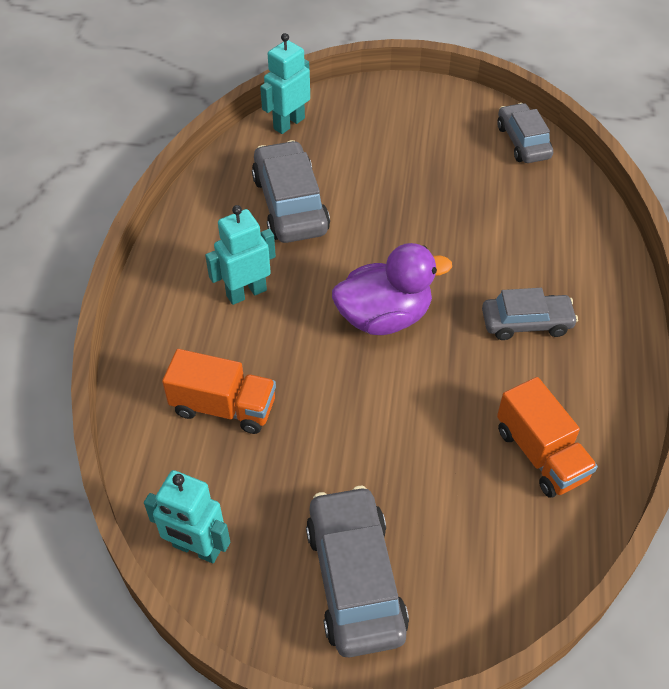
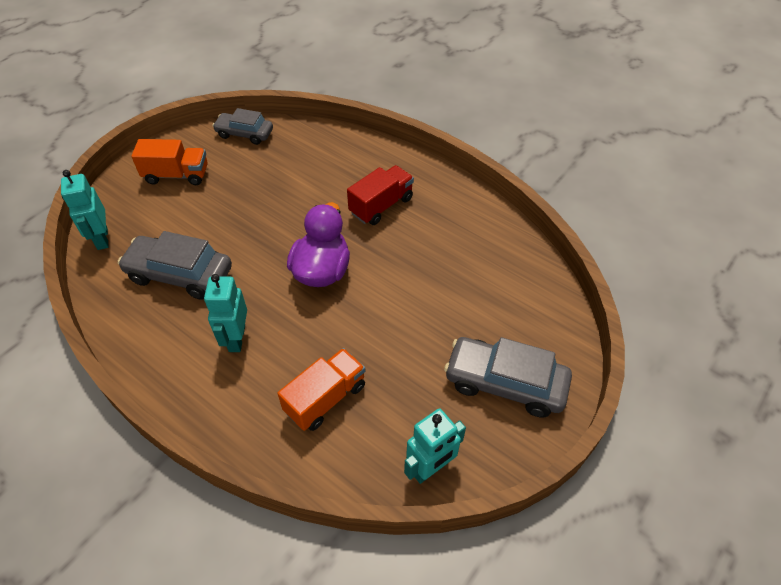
camera: 60 degrees left, 0 degrees up
grey car [482,288,578,340] -> red truck [347,165,414,225]
orange truck [497,377,598,498] -> orange truck moved to [131,139,208,185]

